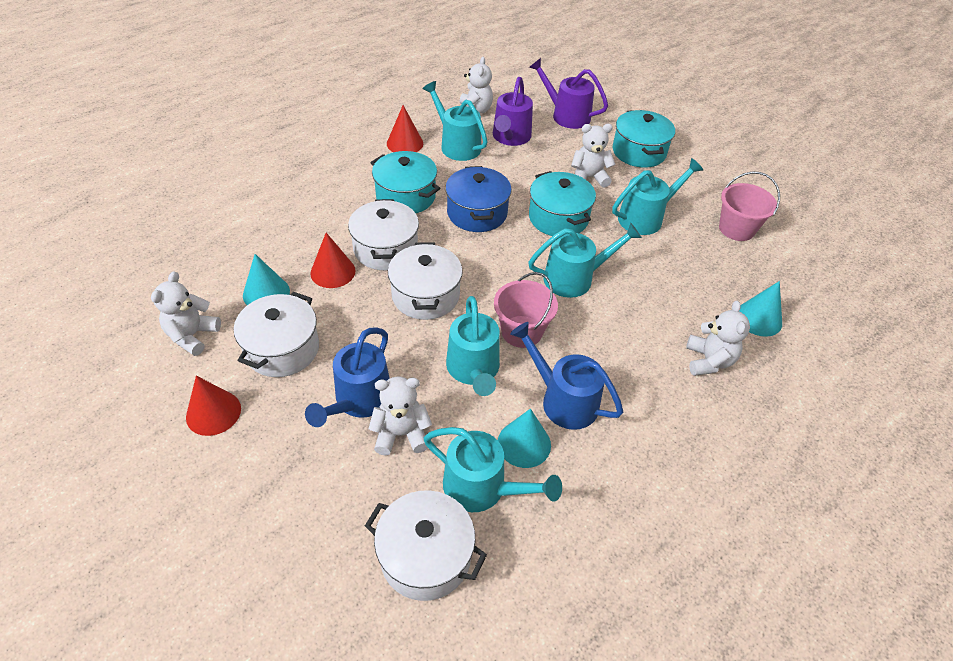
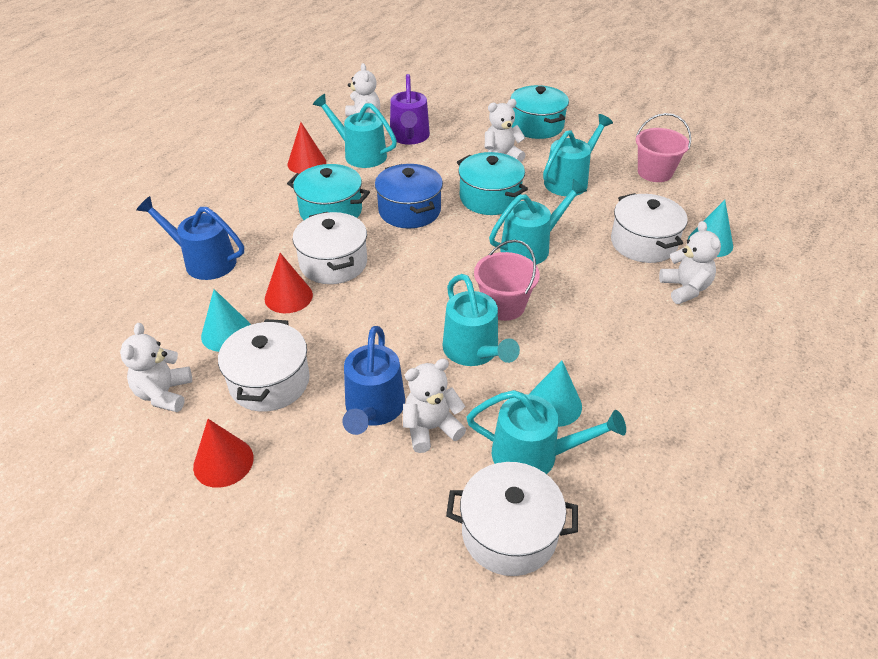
camera: 15 degrees left, 5 degrees down
white pot [388,242,463,320] -> white pot moved to [611,193,688,263]
blue watering can [510,322,623,430] -> blue watering can moved to [137,196,244,280]
purple watering can [529,58,608,129] -> none

